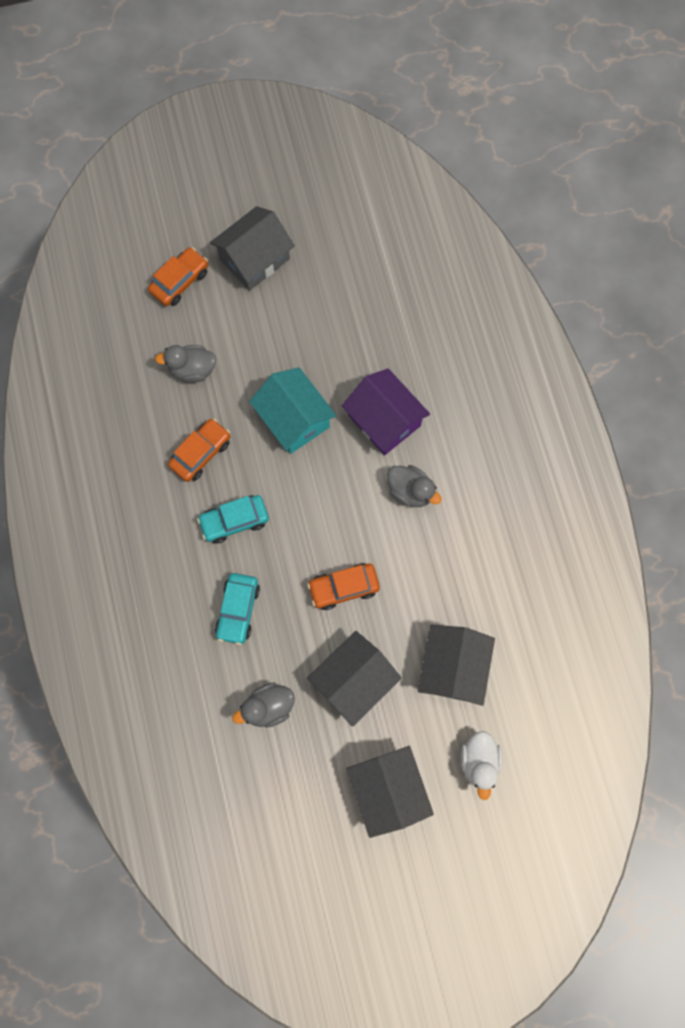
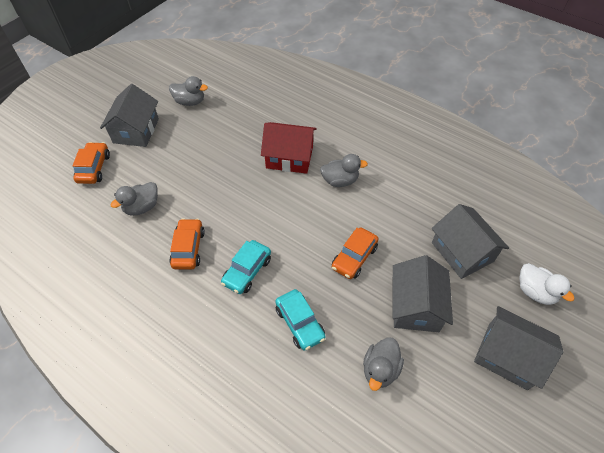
camera: 40 degrees left, 20 degrees down
turquoise house [249,367,336,454] -> none
purple house [342,368,430,455] -> red house [261,122,317,174]
none -> grey duck [169,76,208,106]

